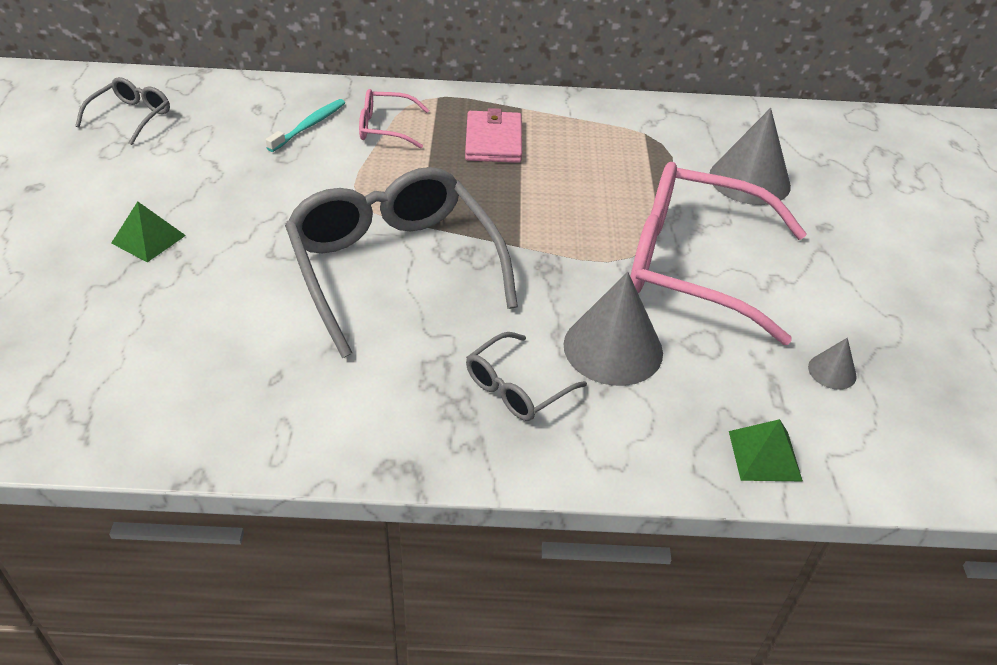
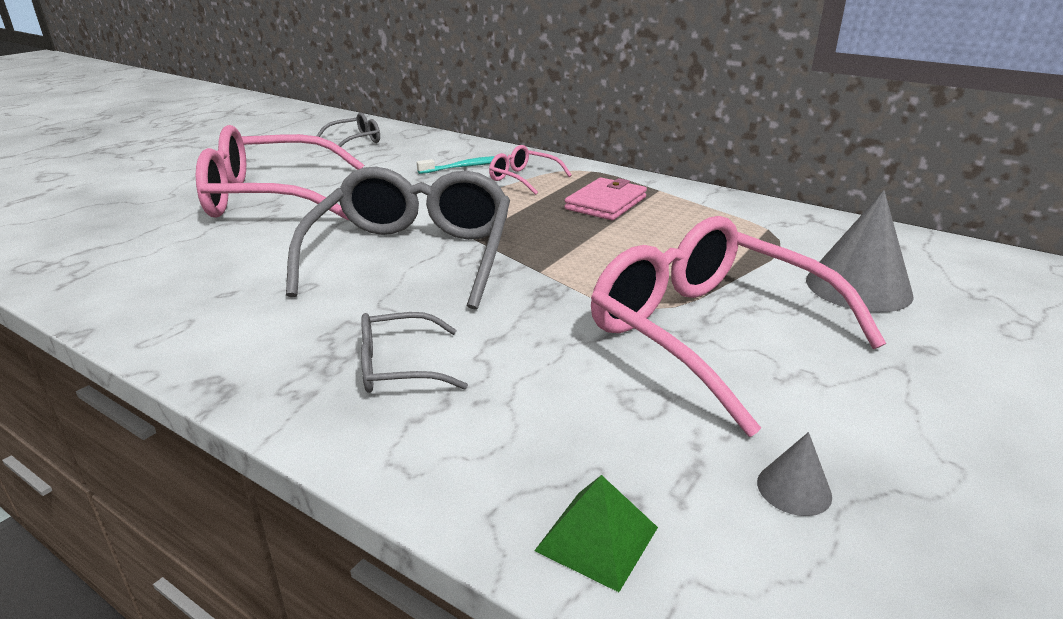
camera: 35 degrees right, 15 degrees down
green pyramid [111,201,186,262] -> pink glasses [196,125,364,220]
grey cone [563,272,663,386] -> none

